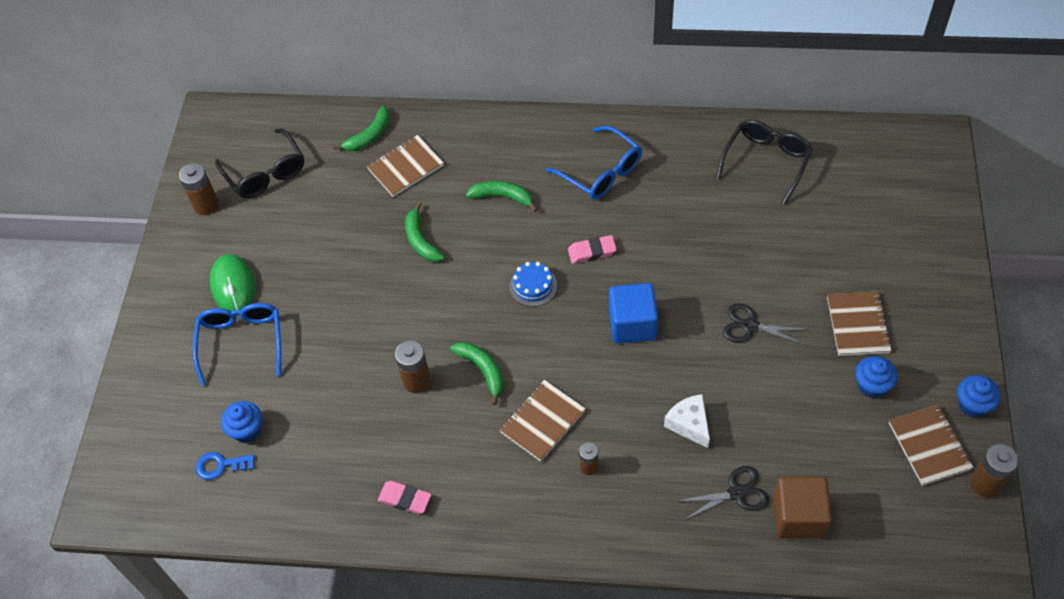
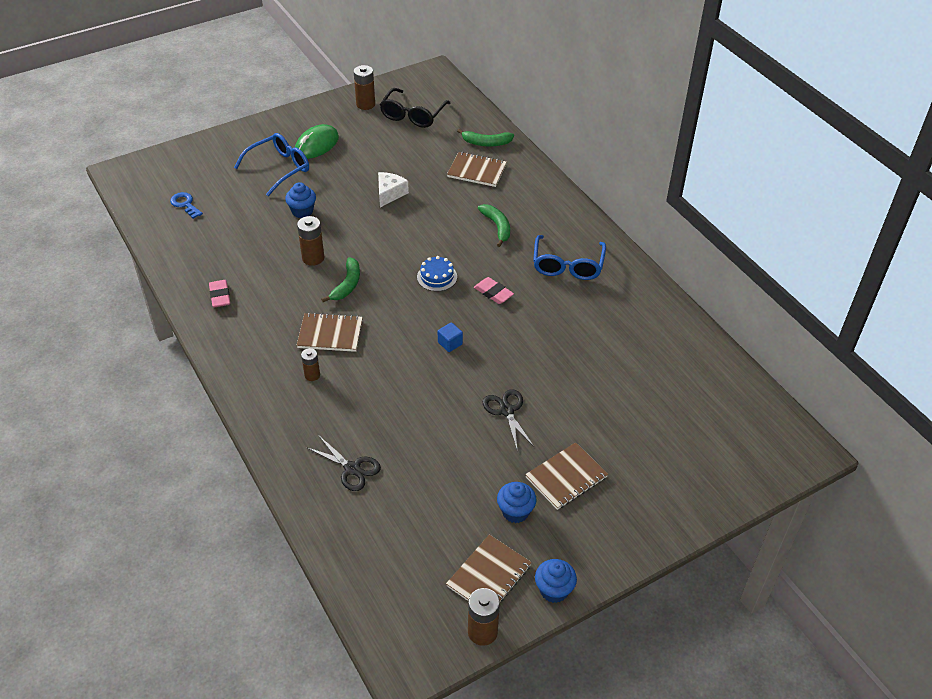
camera: 50 degrees right, 10 degrees down
blue cupcake [221,401,262,443] -> blue cupcake moved to [285,182,316,218]
green banana [405,202,445,262] -> none
blue cube [609,283,658,344] -> blue cube [438,322,463,352], size x0.49
white cheese [664,394,710,448] -> white cheese moved to [378,172,409,207]
black glasses [716,120,813,204] -> none
brown cube [773,477,832,539] -> none

